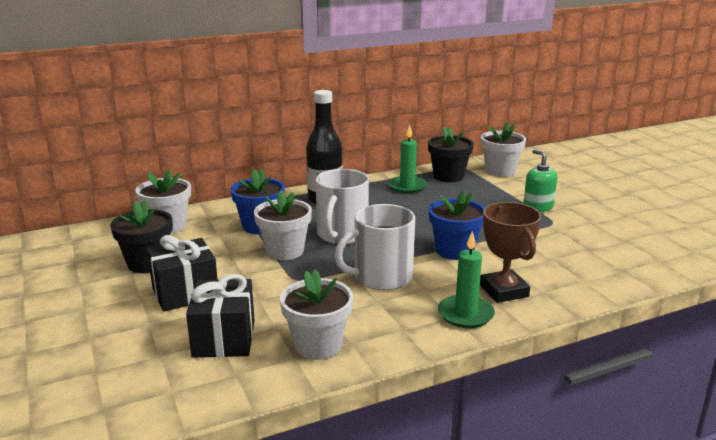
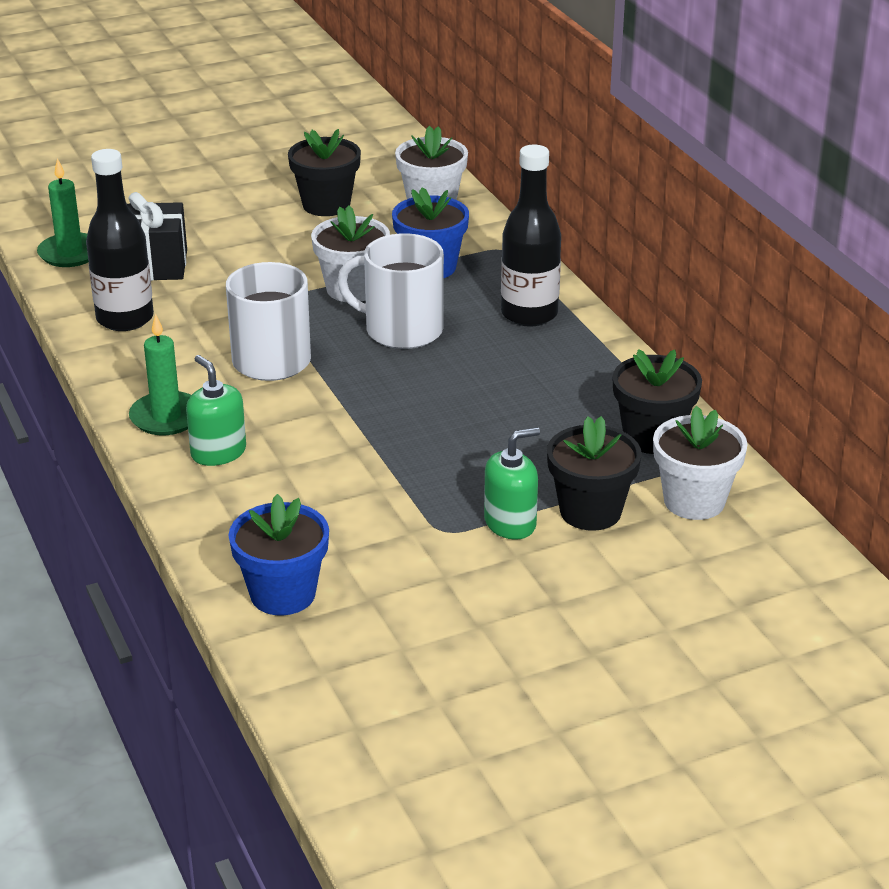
camera: 90 degrees right, 10 degrees up
black gift [147,235,218,312] -> none
white flower pot [280,269,353,360] -> black bottle [86,149,154,331]
green candle [388,124,427,194] -> green candle moved to [37,158,89,267]
blue flower pot [428,190,485,260] -> blue flower pot moved to [229,494,329,615]
brown trophy [480,202,541,303] -> green soap dispenser [186,355,246,466]
none -> black flower pot [547,416,641,531]

